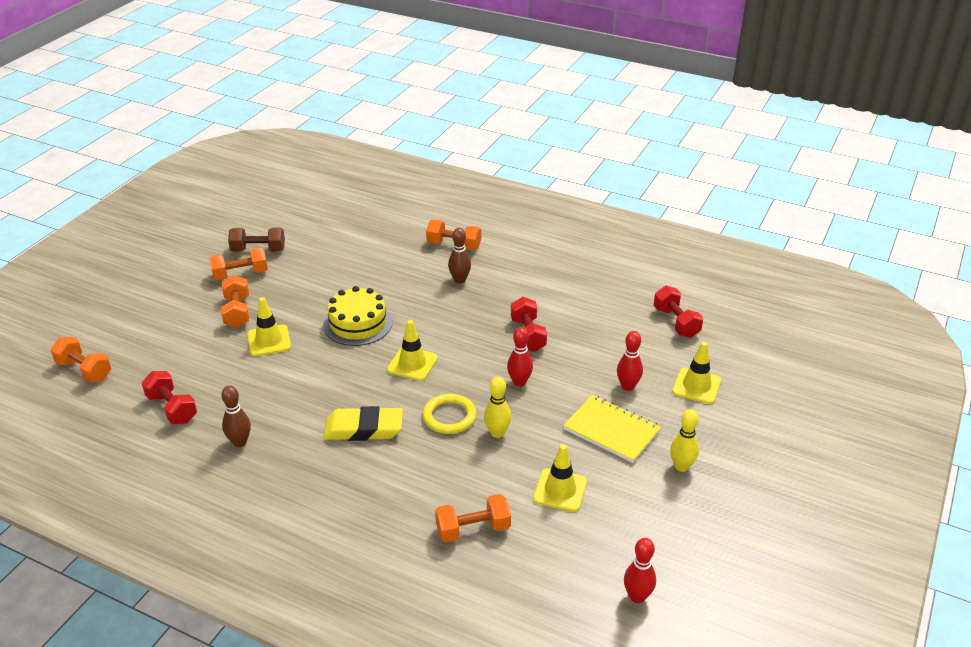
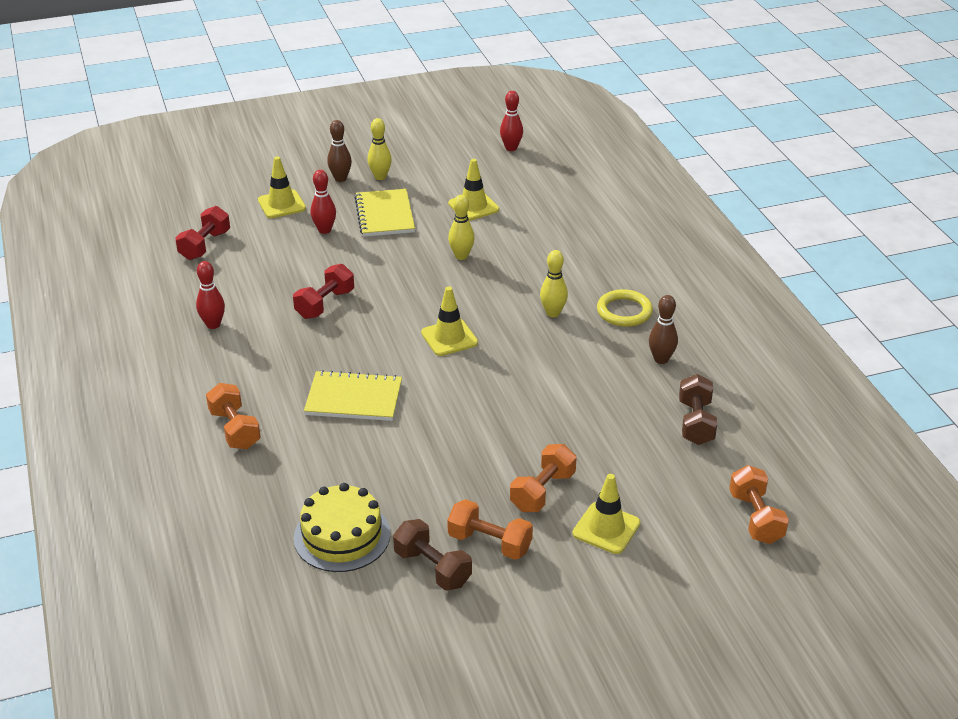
camera: 135 degrees left, 0 degrees up
red dumbbell [142,371,197,424] -> brown dumbbell [679,374,717,445]
yellow traffic cone [247,297,291,356] -> yellow traffic cone moved to [572,474,640,554]
yellow cake [323,286,393,346] -> yellow cake moved to [294,483,390,572]
yellow eraser [323,406,403,441] -> yellow bowling pin [540,250,568,317]
yellow ring [423,394,477,434] -> yellow ring moved to [597,289,653,327]
orange dumbbell [435,494,511,543] -> none
brown bowling pin [448,228,471,284] -> brown bowling pin moved to [327,120,352,182]
red bowling pin [507,327,533,387] -> red bowling pin moved to [196,261,225,329]
none -> yellow notebook [304,370,402,421]

